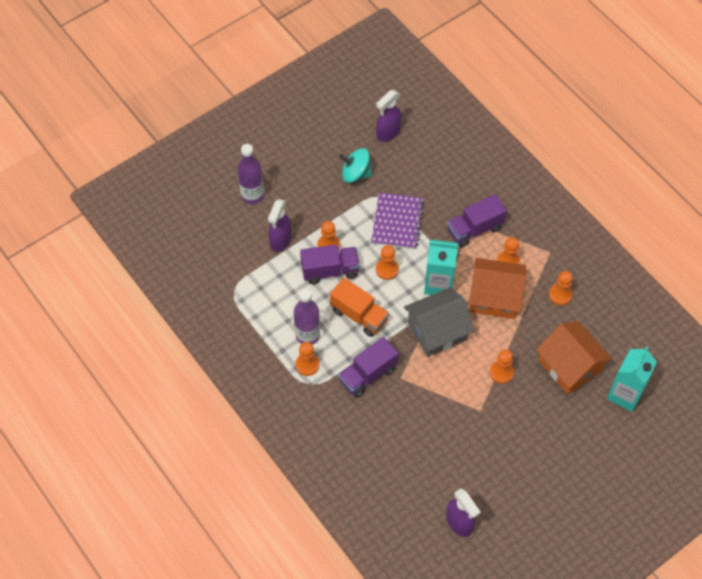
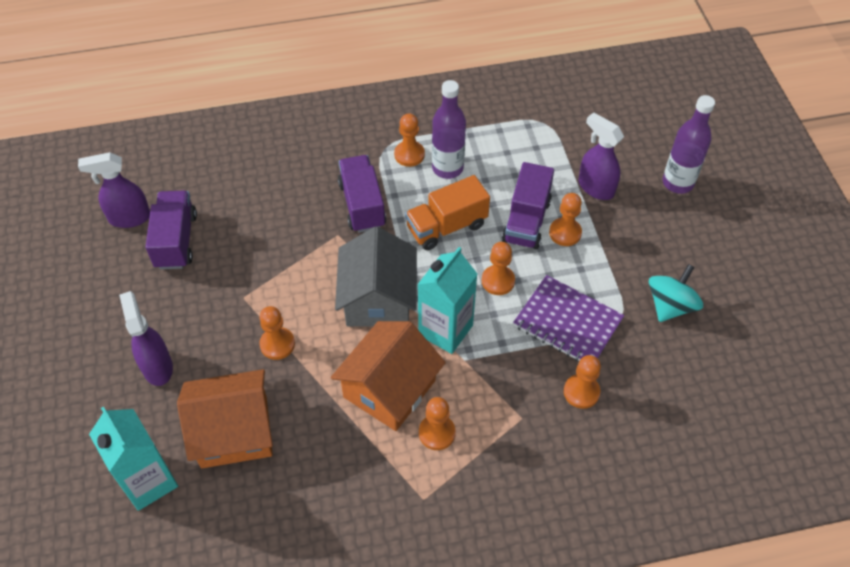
camera: 115 degrees right, 5 degrees down
purple spray bottle [376,90,402,142] -> purple spray bottle moved to [119,291,173,386]
purple truck [447,194,507,247] -> purple truck moved to [145,190,197,270]
orange pawn [549,271,573,305] -> orange pawn moved to [564,355,601,409]

